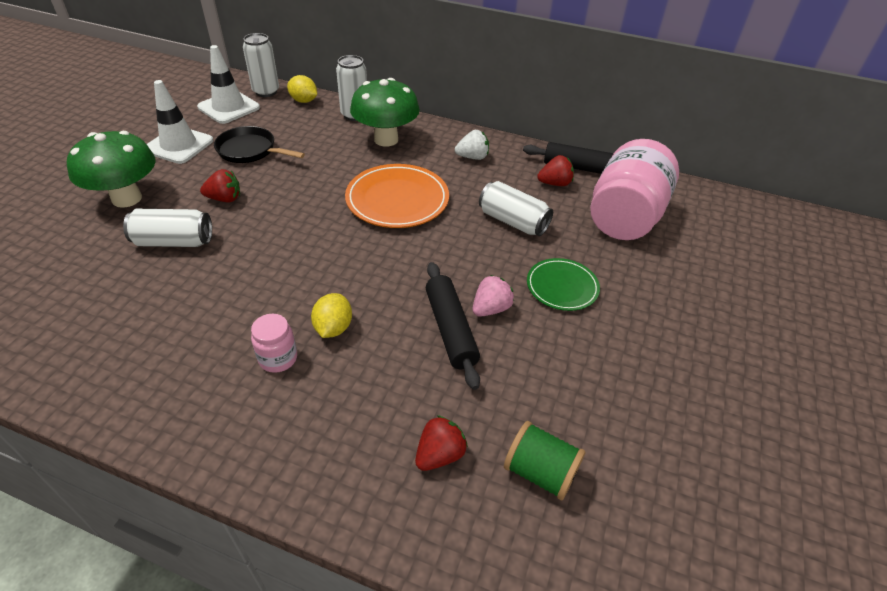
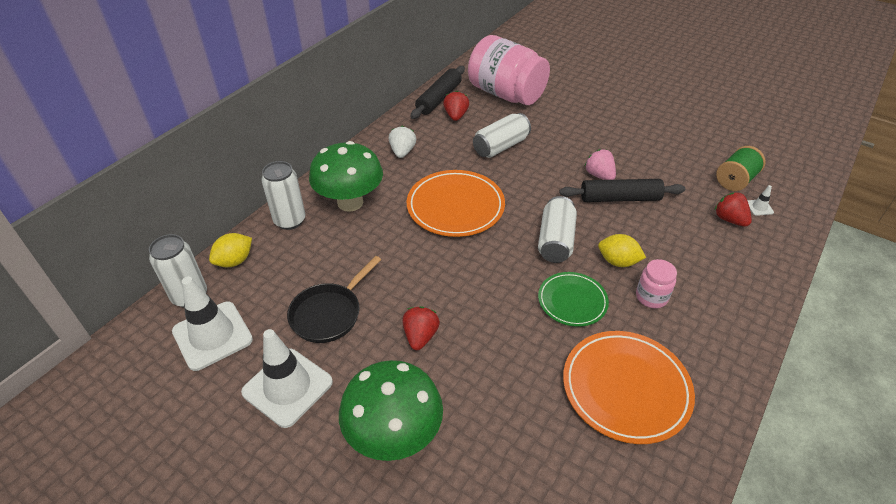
camera: 75 degrees left, 0 degrees up
white can [123,209,212,247] -> white can moved to [538,196,577,263]
green plate [527,258,600,311] -> green plate moved to [538,272,609,327]
none -> orange plate [563,331,695,444]
none -> white traffic cone [747,185,774,216]

